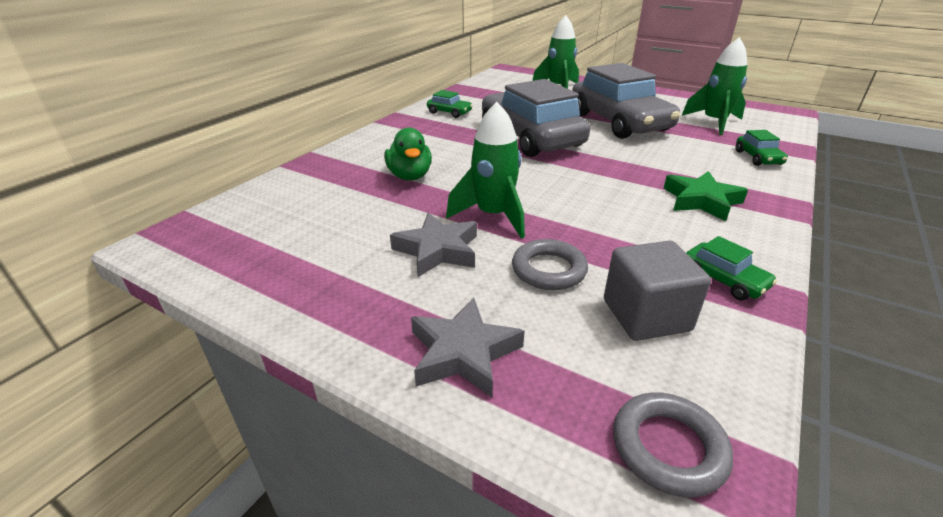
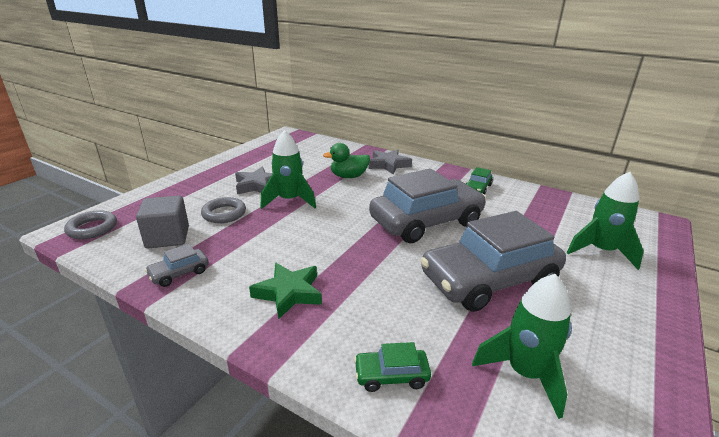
camera: 90 degrees right, 5 degrees down
grey star [411,298,525,397] -> grey star moved to [368,149,412,174]
green car [686,236,777,300] -> grey car [145,244,209,287]

